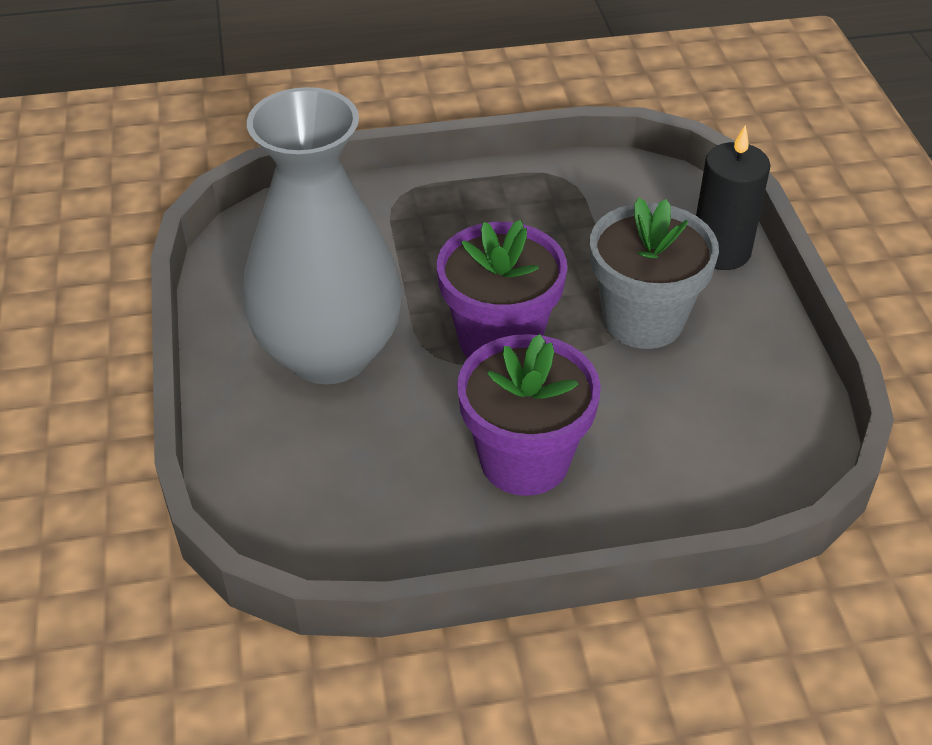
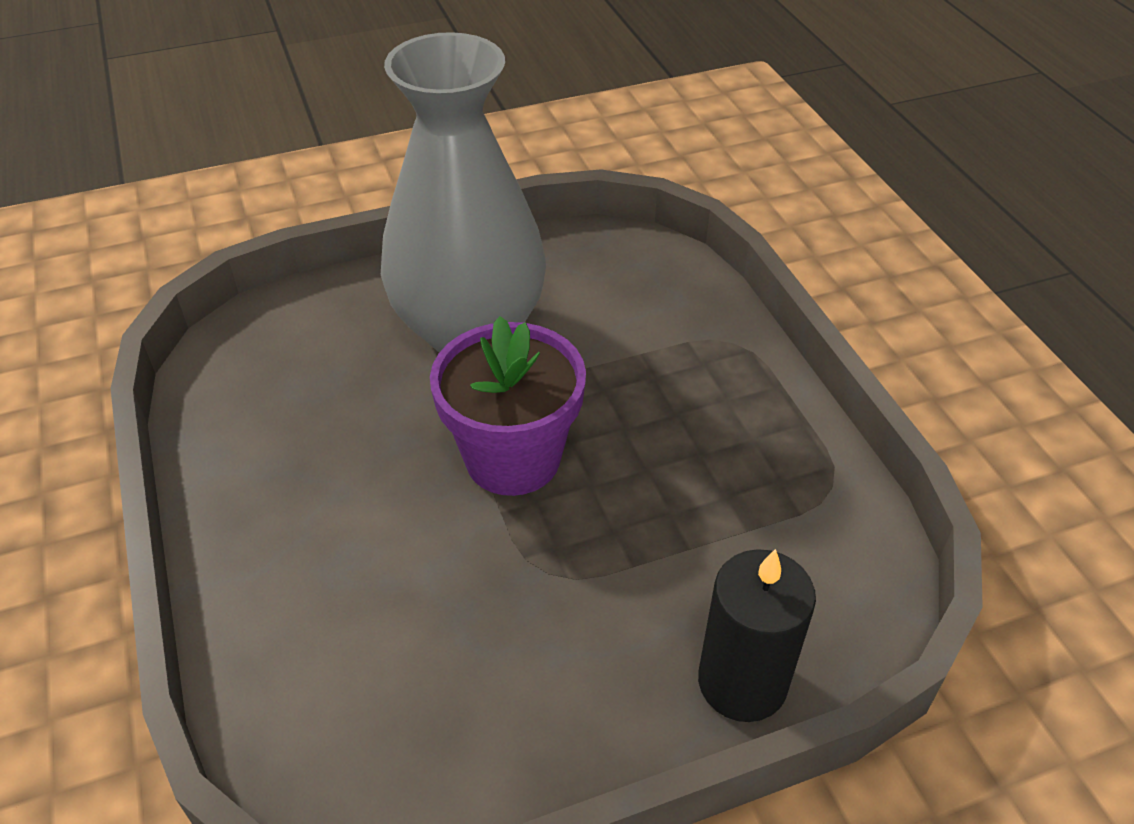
camera: 80 degrees right, 0 degrees up
purple flower pot [457,334,601,496] -> none
grey flower pot [590,197,719,349] -> none

